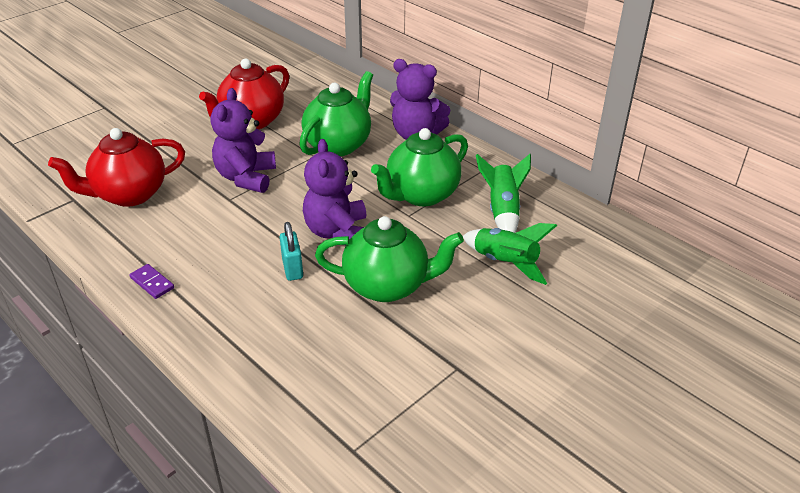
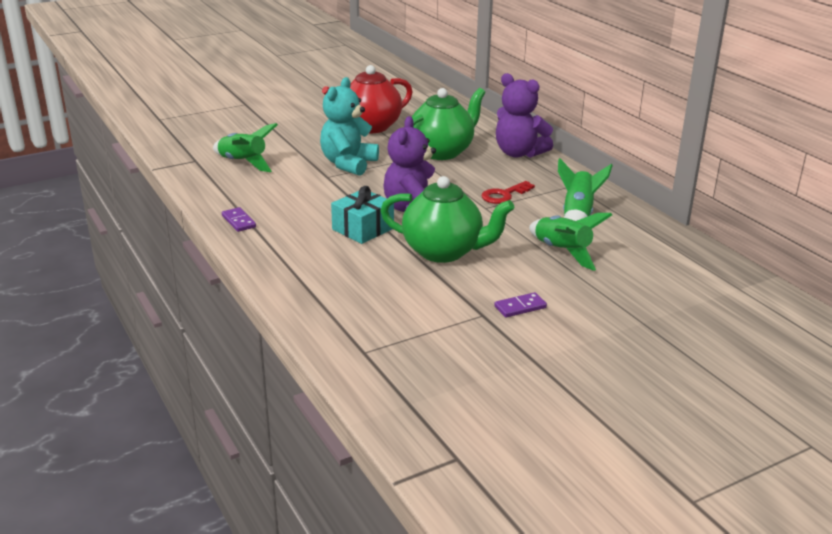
camera: 15 degrees right, 10 degrees down
red teapot [48,128,185,207] -> green rocket [213,123,278,172]
purple teddy bear [211,88,276,193] -> turquoise teddy bear [320,77,379,176]
turquoise padlock [280,222,303,281] -> turquoise gift [331,186,394,244]
green teapot [371,128,468,206] -> red key [482,181,535,204]
none -> purple domino [494,292,547,318]

